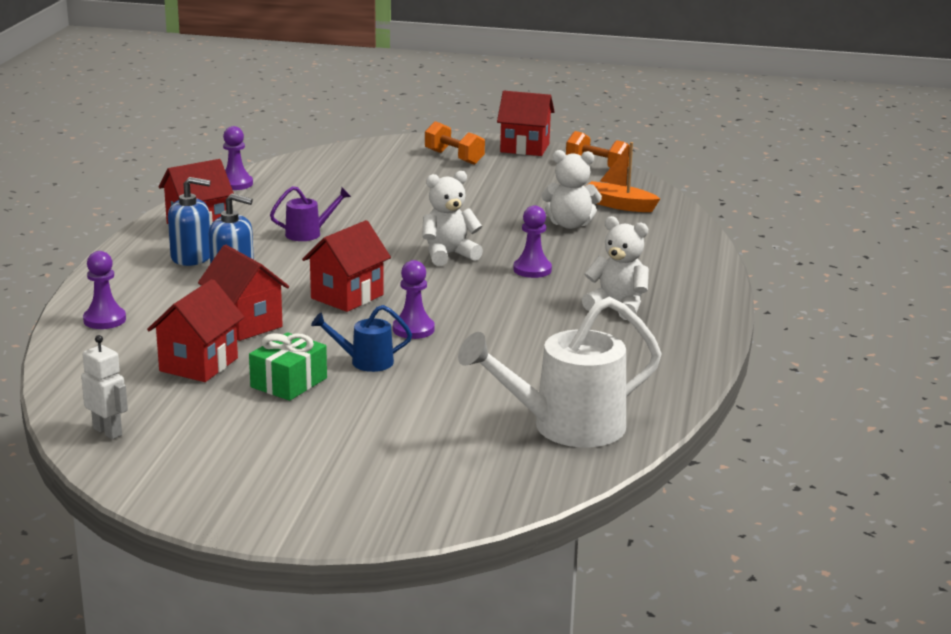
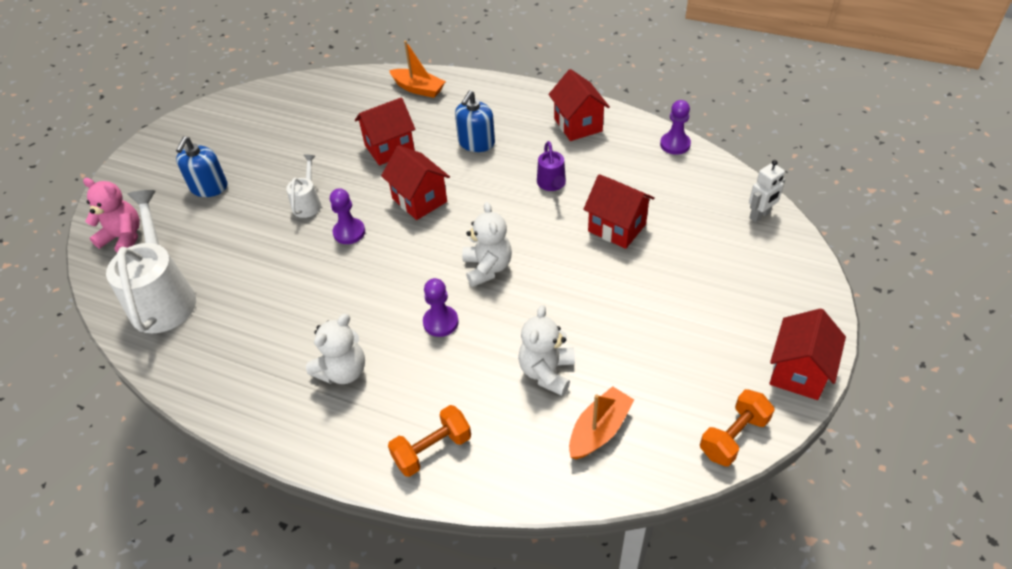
camera: 105 degrees right, 25 degrees up
white robot [81,335,128,439] -> white robot moved to [749,160,785,222]
purple pawn [83,251,126,329] -> orange boat [389,41,446,98]
red house [147,279,244,382] -> red house moved to [583,174,655,249]
blue soap dispenser [168,177,211,266] -> blue soap dispenser moved to [176,136,227,197]
green gift [249,332,327,401] -> none
blue watering can [311,305,412,372] -> white watering can [286,155,321,218]
orange dumbbell [425,121,485,165] -> orange dumbbell moved to [388,405,471,477]
none -> pink teddy bear [83,178,140,252]

